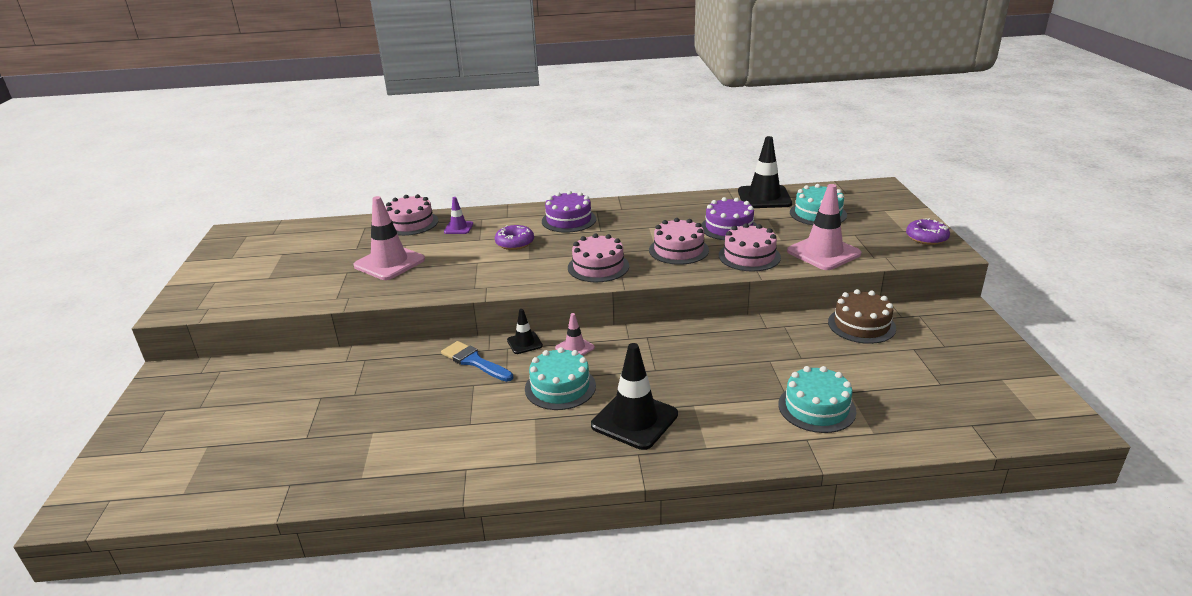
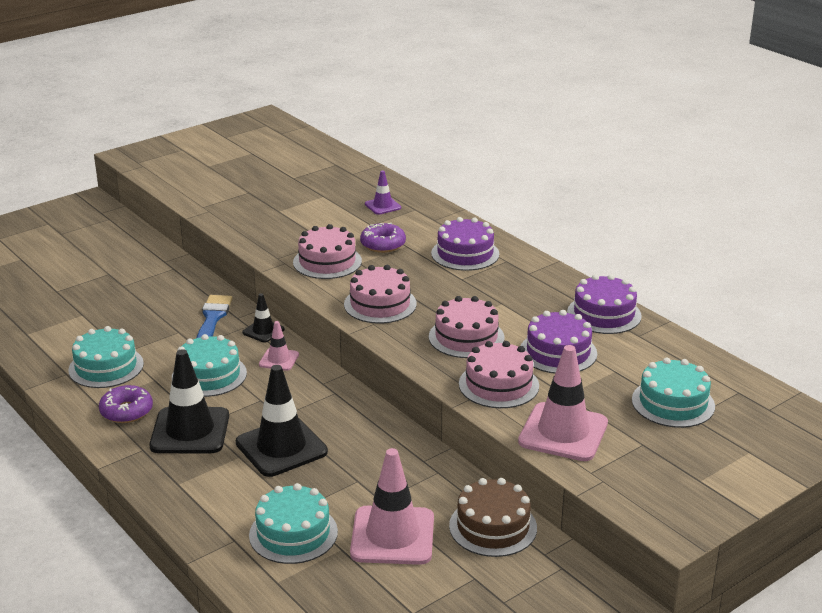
camera: 55 degrees right, 0 degrees up
pink traffic cone [353,196,425,280] -> pink traffic cone moved to [350,448,434,565]
pink cake [386,194,438,236] -> pink cake moved to [293,224,362,279]
black traffic cone [738,136,792,208] -> black traffic cone moved to [236,365,328,477]
purple donut [906,218,950,245] -> purple donut moved to [99,385,153,423]
none -> turquoise cake [68,326,144,388]
none -> purple cake [567,274,642,334]

